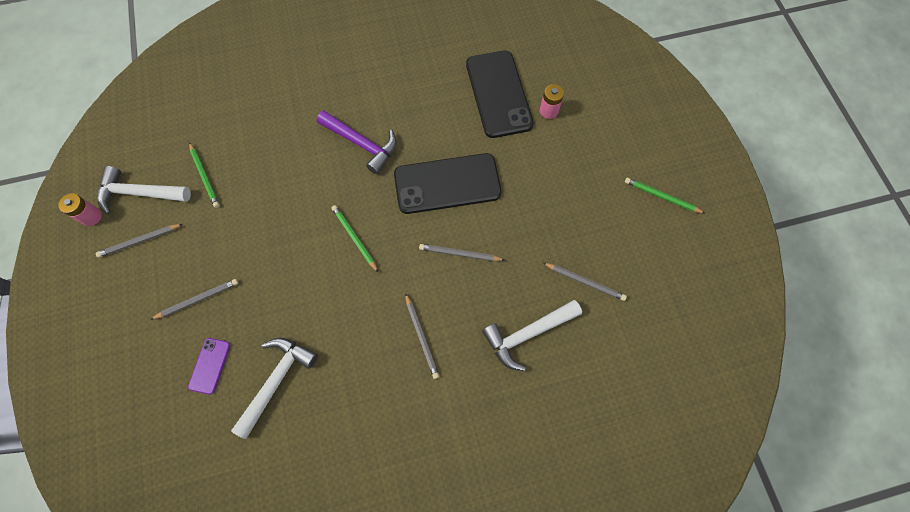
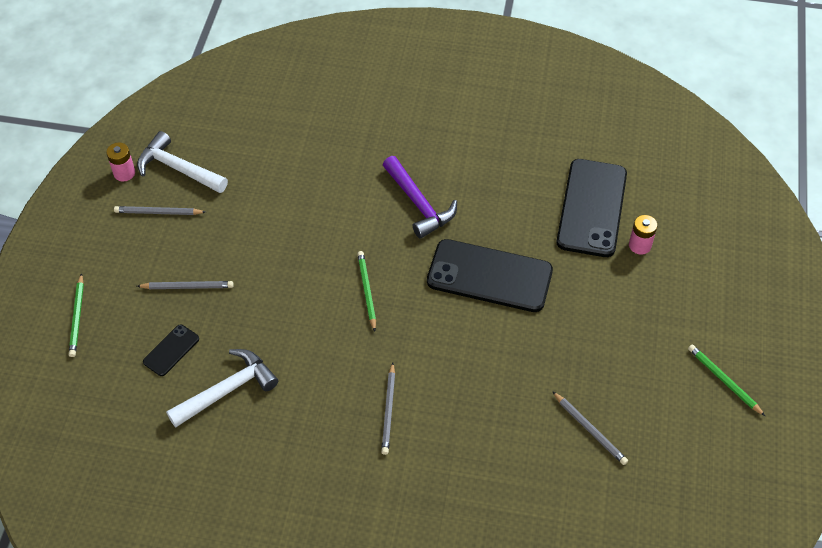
camera: 25 degrees right, 15 degrees down
purple phone [188,338,231,394] -> black phone [143,324,199,376]
green pencil [189,142,220,208] -> green pencil moved to [69,273,84,357]
grey pencil [419,244,505,261] -> none
white hammer [482,300,582,371] -> none

